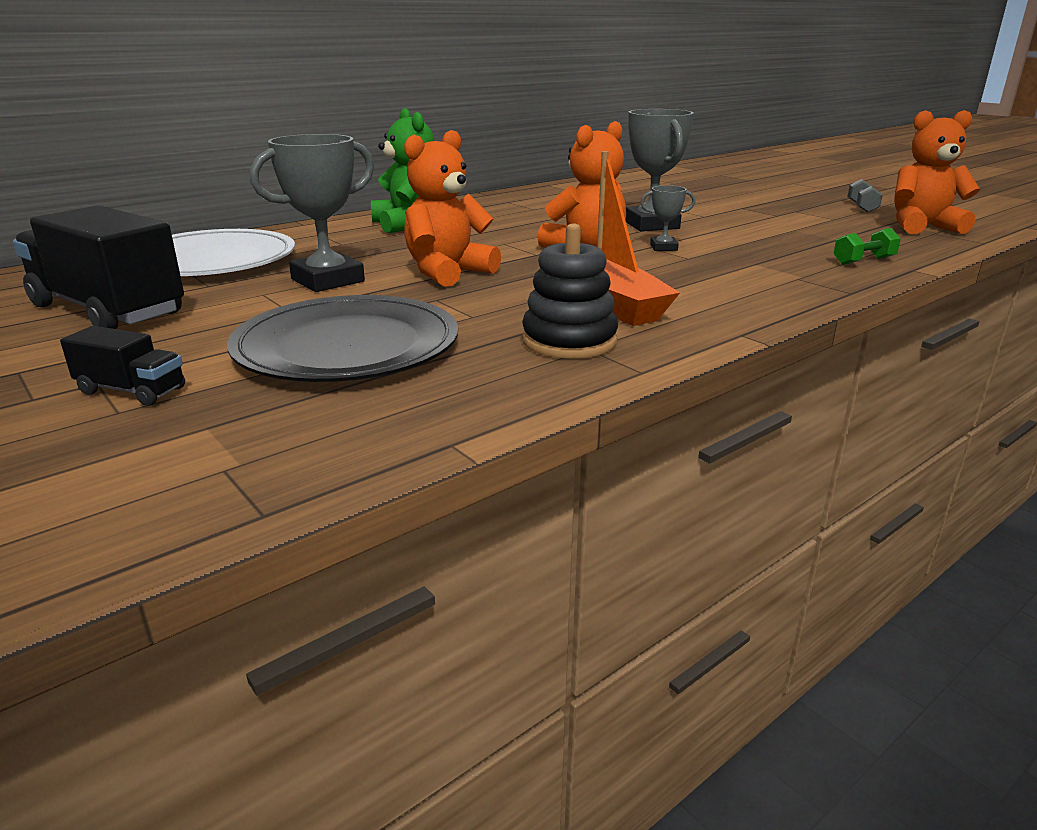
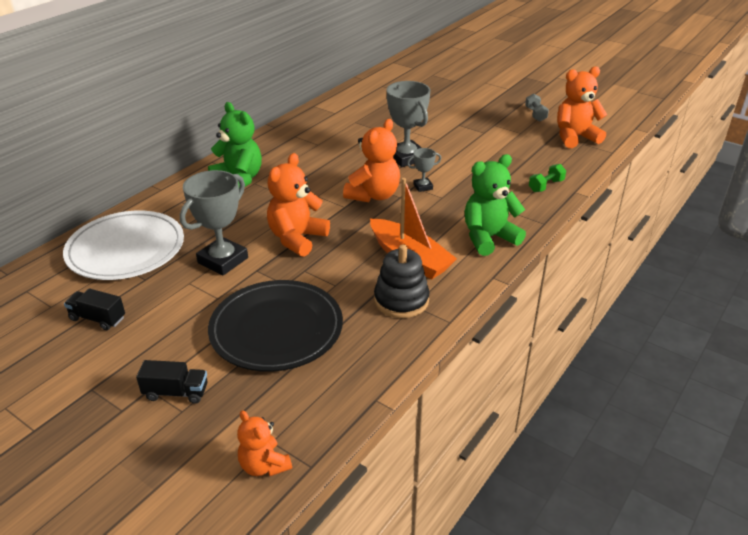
camera: 15 degrees left, 10 degrees up
black truck [13,205,184,329] -> black truck [64,288,125,330], size x0.47
none -> orange teddy bear [237,410,292,476]
none -> green teddy bear [465,154,526,256]

